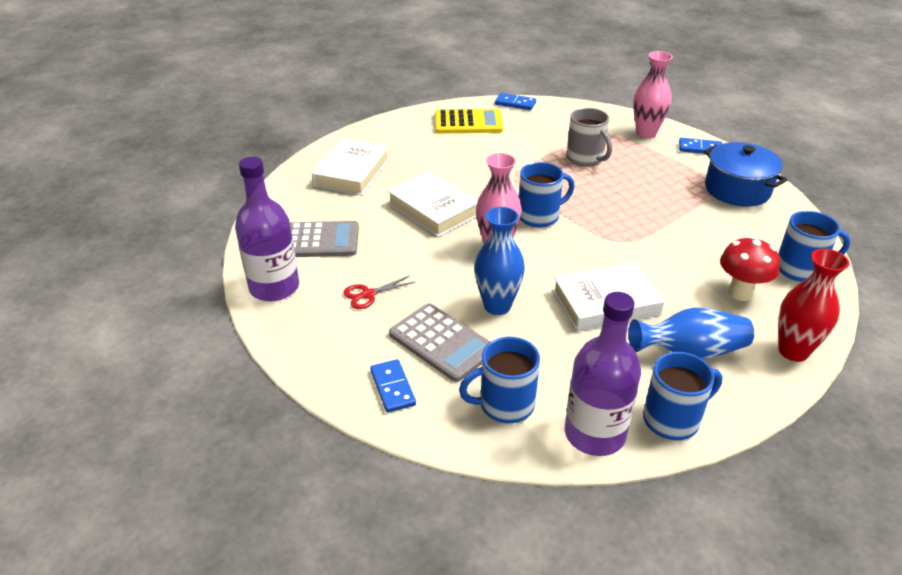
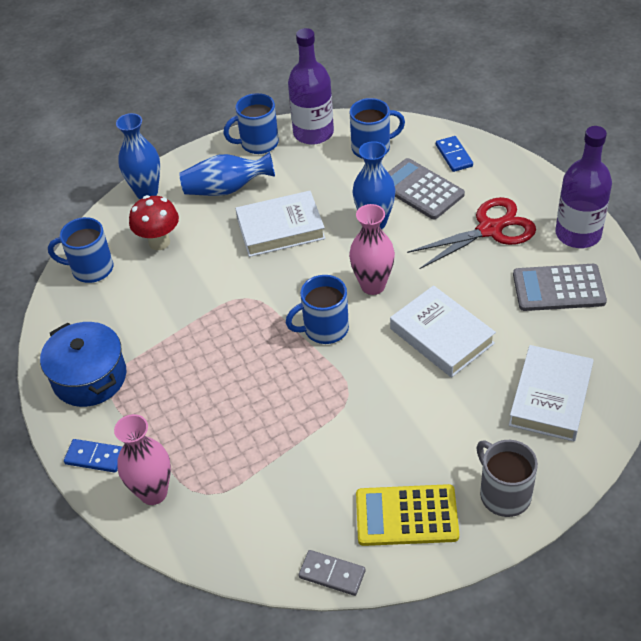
camera: 175 degrees left, 10 degrees up
red scissors [343,276,415,309] -> red scissors [407,197,536,269], size x2.01
blue domino [495,93,536,110] -> grey domino [299,550,365,596]
grey mug [566,108,612,167] -> grey mug moved to [476,440,538,517]
red vase [778,249,849,362] -> blue vase [116,113,160,199]

